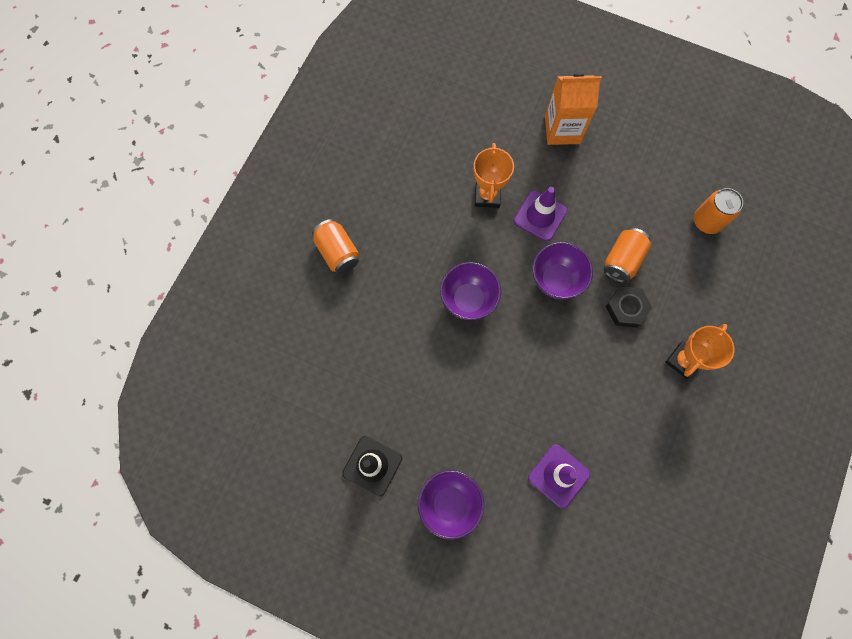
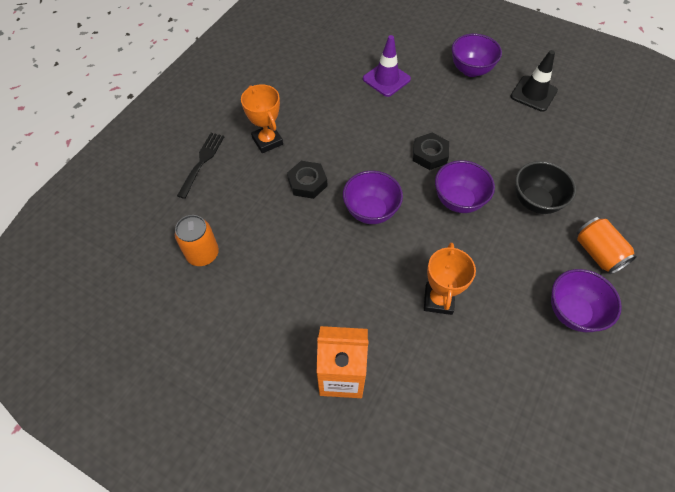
camera: 175 degrees left, 15 degrees down
purple traffic cone [514,187,568,241] -> none
orange can [604,228,651,283] -> none
orange trophy [665,324,734,379] -> orange trophy turned 75 degrees counterclockwise [241,84,283,153]
none -> black fork [177,133,224,199]
none -> black nut [413,133,449,170]
none -> black bowl [515,161,576,214]
none -> purple bowl [551,269,622,332]

